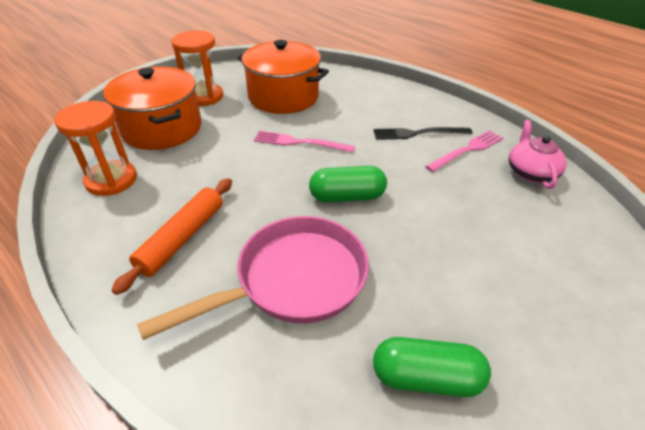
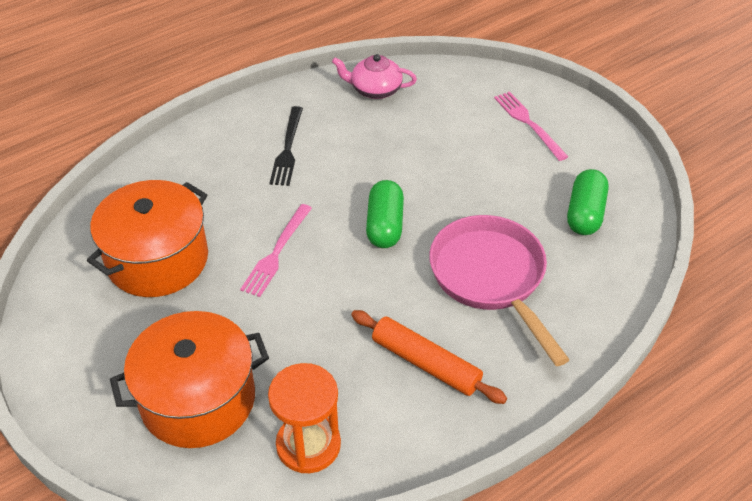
camera: 80 degrees left, 5 degrees up
orange hourglass [171,31,223,106] -> none
pink fork [425,130,503,172] -> pink fork moved to [494,91,568,161]

